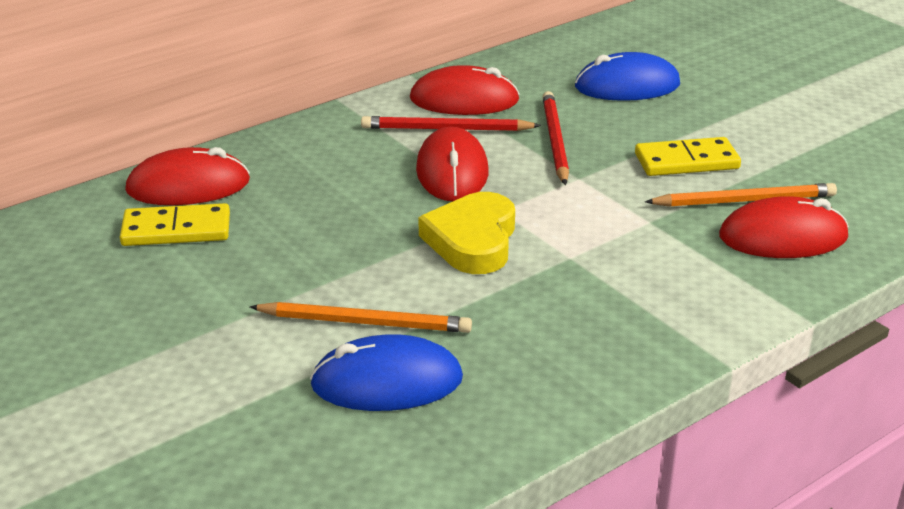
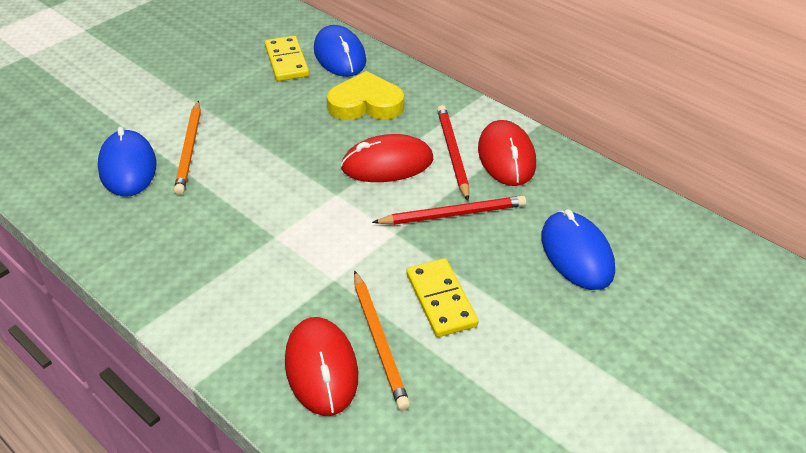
camera: 80 degrees right, 10 degrees up
red mouse [125,147,250,205] -> blue mouse [314,25,366,77]
yellow heart [418,192,515,274] -> yellow heart moved to [327,71,404,120]

